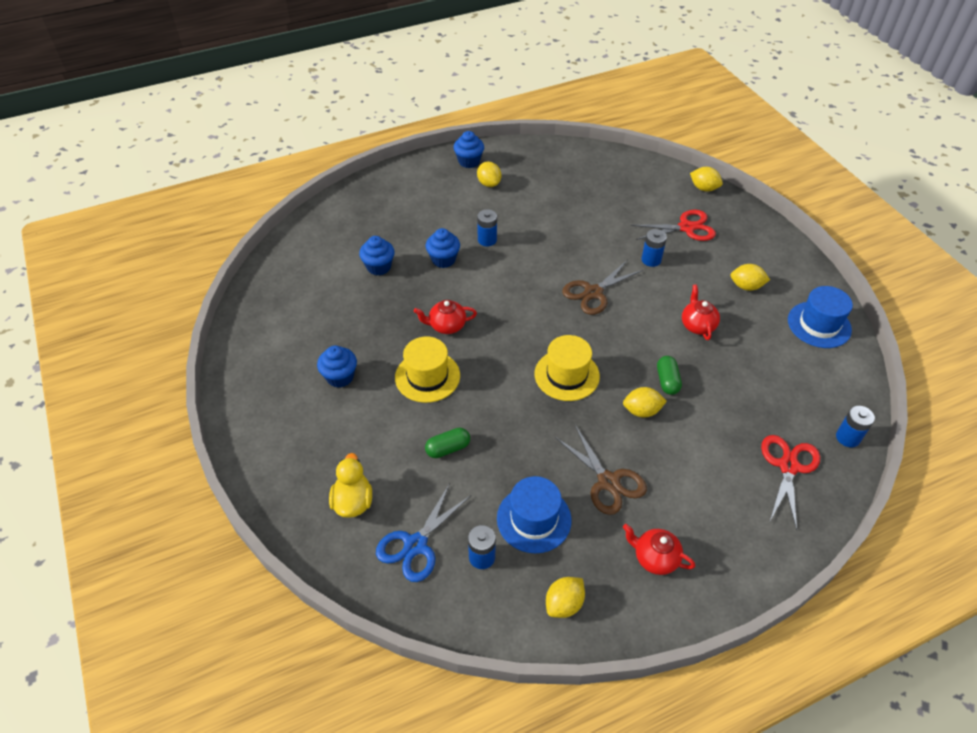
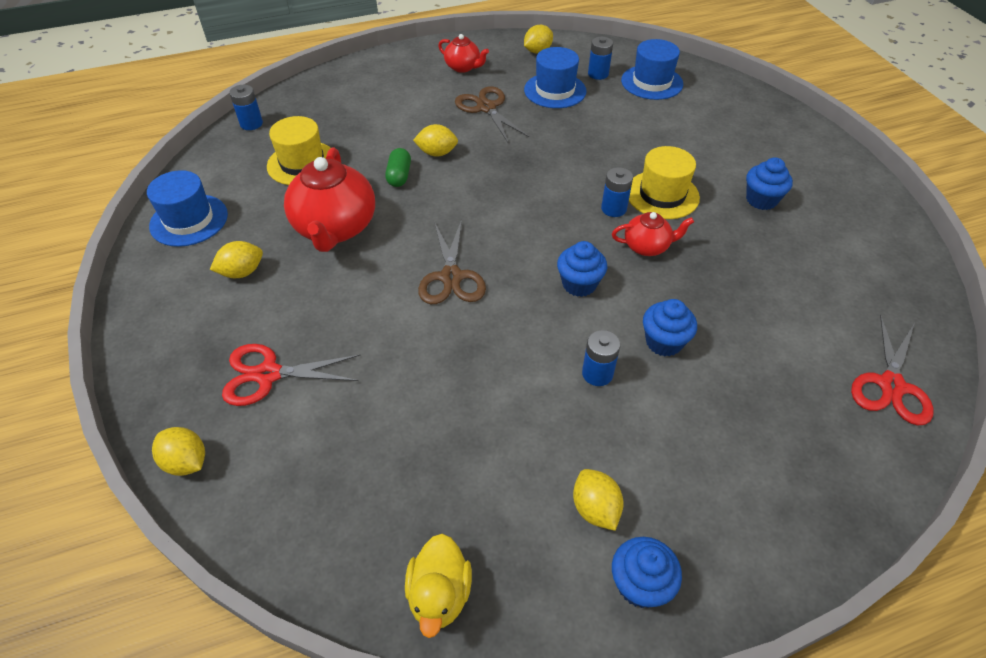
camera: 175 degrees left, 0 degrees up
yellow duck [329,453,372,518] -> yellow duck moved to [405,534,472,638]
blue cupcake [359,236,394,275] -> blue cupcake moved to [557,241,607,297]
blue scissors [376,483,471,582] -> blue hat [621,39,683,100]
green capsule [425,428,470,458] -> none
yellow hat [535,335,600,401] -> yellow hat moved to [267,116,331,185]
brown scissors [562,260,643,315] -> brown scissors turned 120 degrees clockwise [418,219,486,304]
blue battery [642,229,667,267] -> blue battery moved to [601,167,633,217]
red teapot [682,284,720,340] -> red teapot [284,147,375,252], size x1.90
yellow lemon [731,264,770,291] -> yellow lemon turned 45 degrees counterclockwise [210,241,263,278]
red scissors [761,435,820,530] -> red scissors moved to [851,314,934,426]

